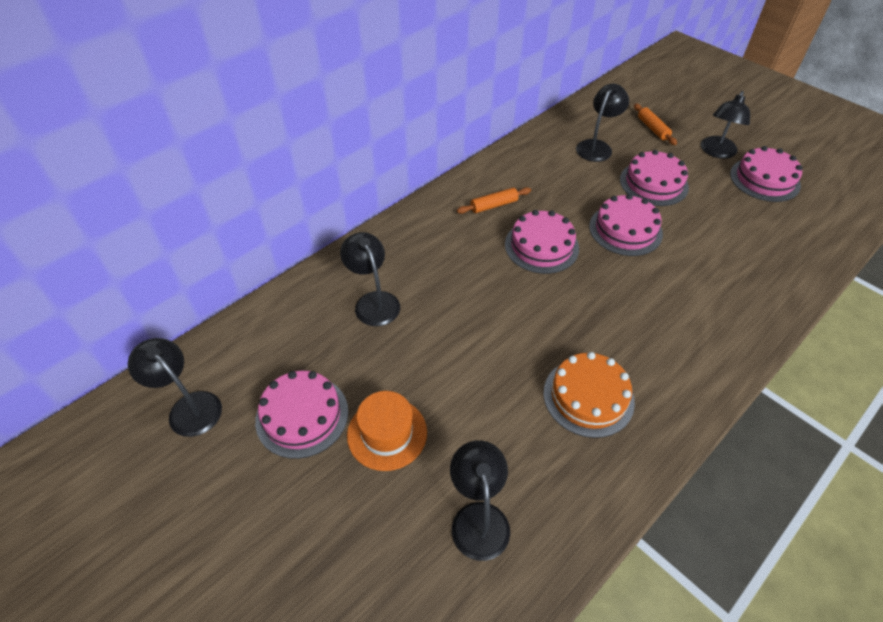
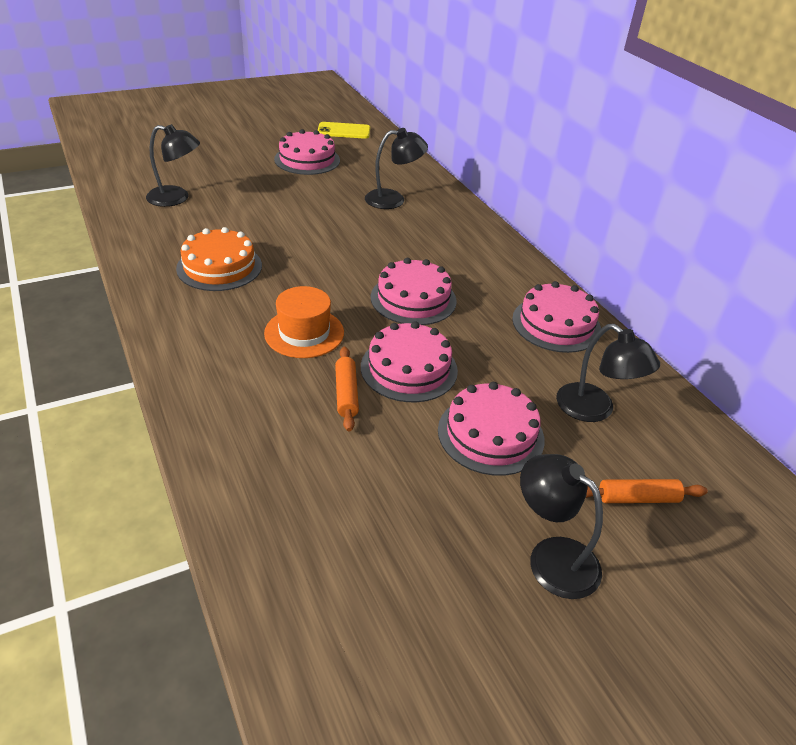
camera: 105 degrees right, 10 degrees down
black lamp [128,338,222,437] -> yellow phone [318,122,370,139]
orange hat [347,391,427,471] -> orange hat moved to [264,286,344,358]
orange rolling pin [457,187,531,214] -> orange rolling pin moved to [335,347,359,432]
pink cake [730,146,803,202] -> pink cake moved to [512,281,601,353]

